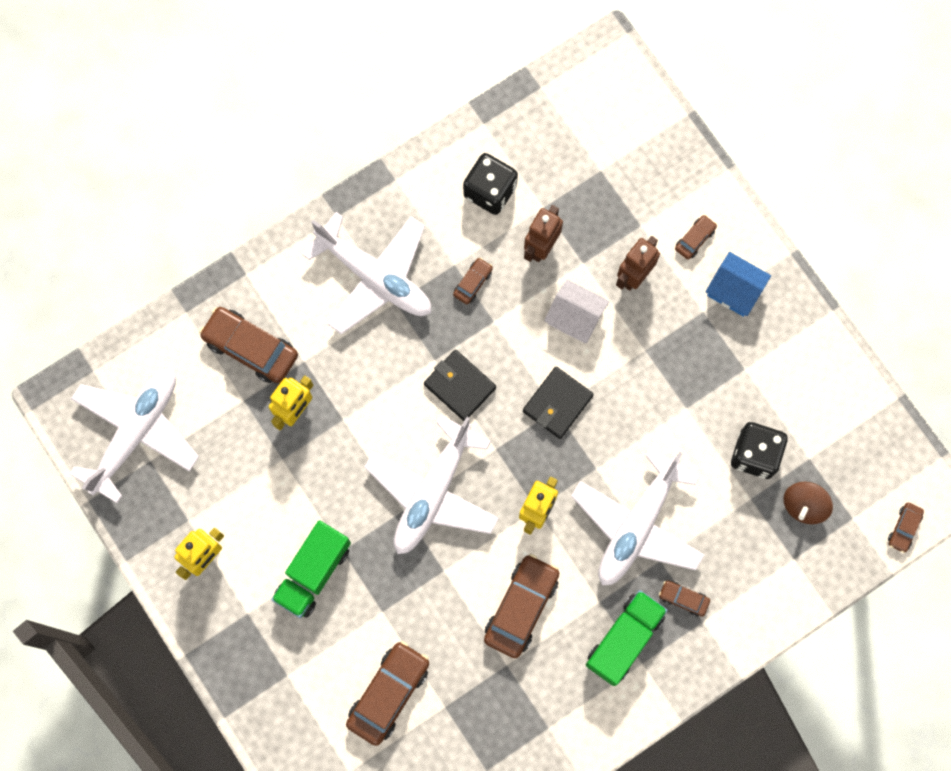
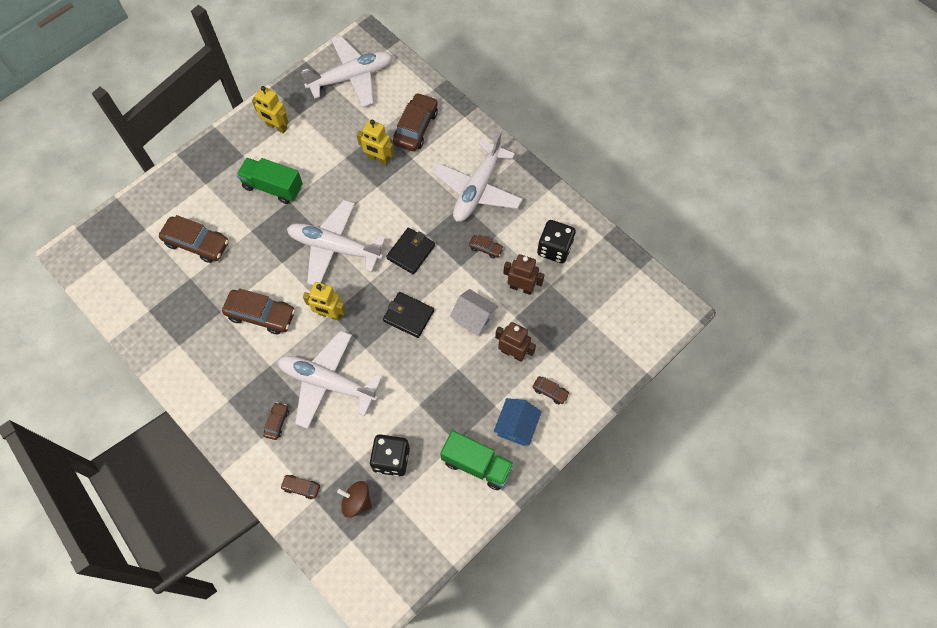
camera: 80 degrees right, 10 degrees down
white plane [69,369,199,503] -> white plane turned 45 degrees counterclockwise [301,36,392,107]
white house [544,279,610,343] -> white house turned 75 degrees counterclockwise [450,289,499,337]
green truck [586,590,667,686] -> green truck moved to [440,430,514,490]
brown car [888,503,924,553] -> brown car moved to [280,475,320,499]

